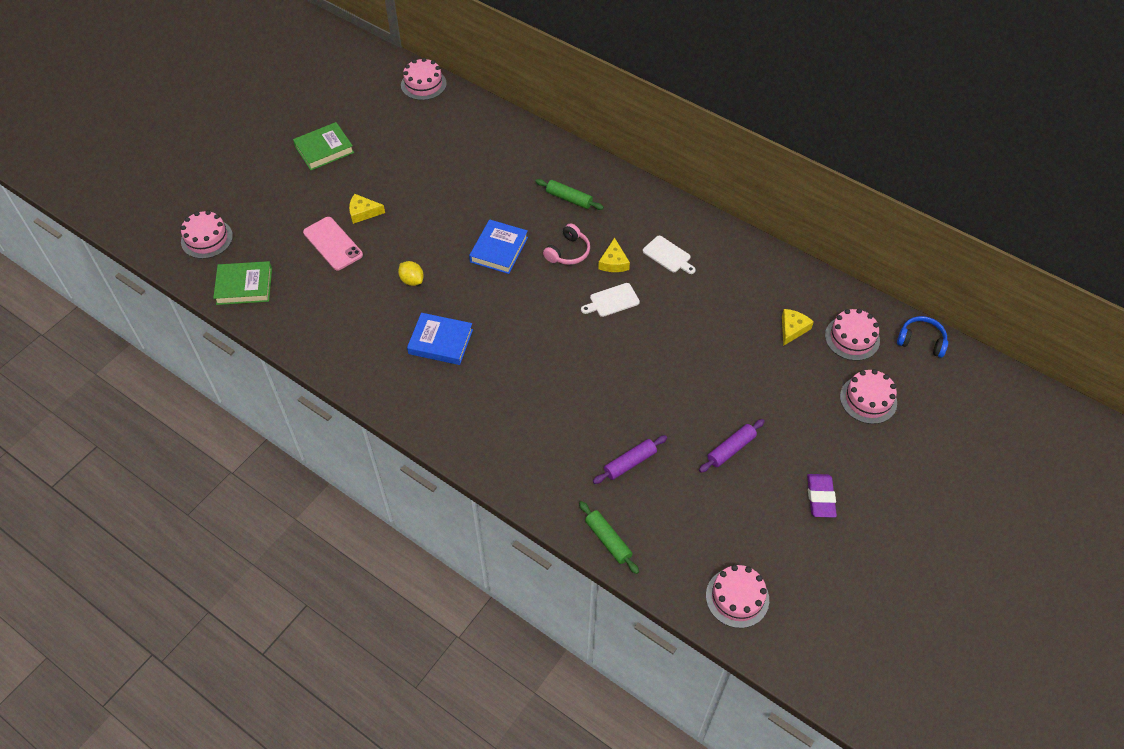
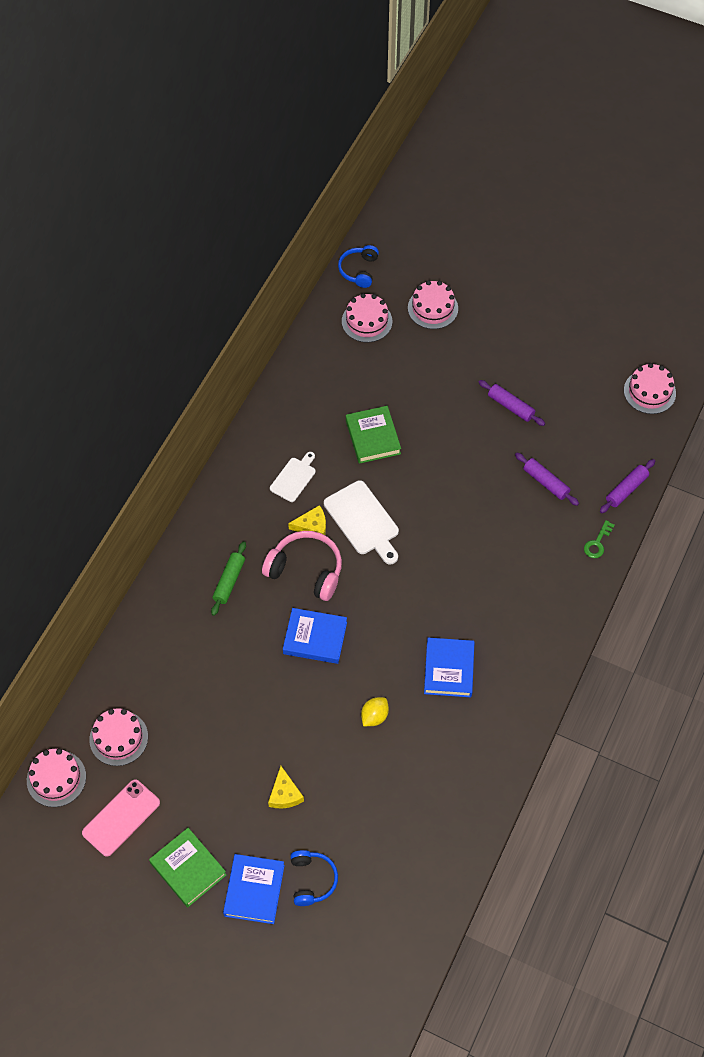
camera: 100 degrees left, 5 degrees up
pink cake [181,210,233,259] -> pink cake moved to [89,708,148,766]
green book [213,261,272,305] -> green book moved to [346,406,401,464]
pink phone [303,217,363,271] -> pink phone moved to [82,780,160,857]
pink headphones [543,223,590,265] -> pink headphones [262,531,342,601], size x1.55
green rolling pin [579,501,639,574] -> purple rolling pin [600,459,655,513]
white cutting board [581,283,640,317] -> white cutting board [324,480,399,564], size x1.62
yellow cheese [782,309,814,346] -> none
purple eraser [807,474,837,518] -> none
none -> blue book [223,854,285,924]
none -> blue headphones [291,850,338,906]
none -> green key [584,520,615,558]

